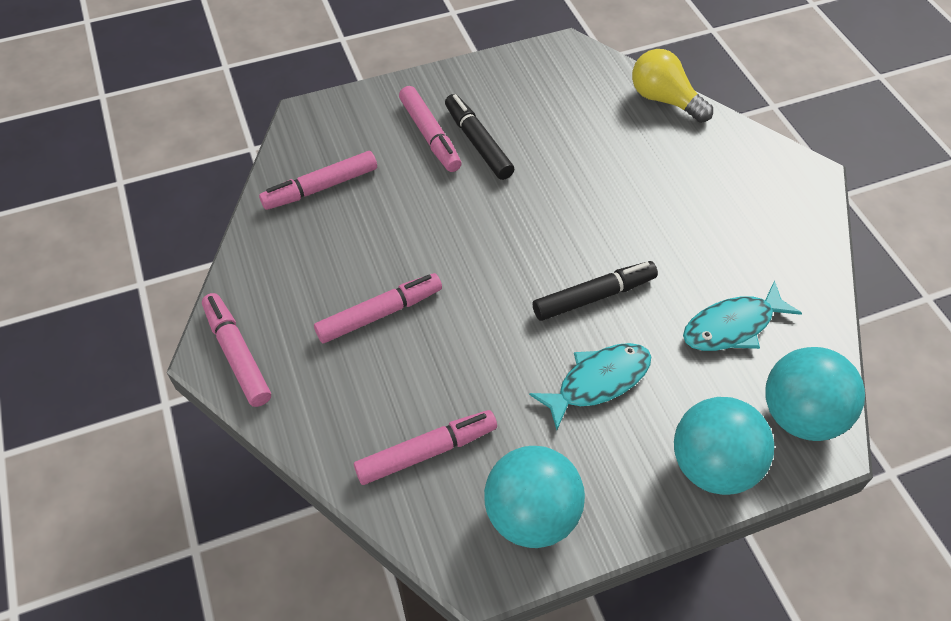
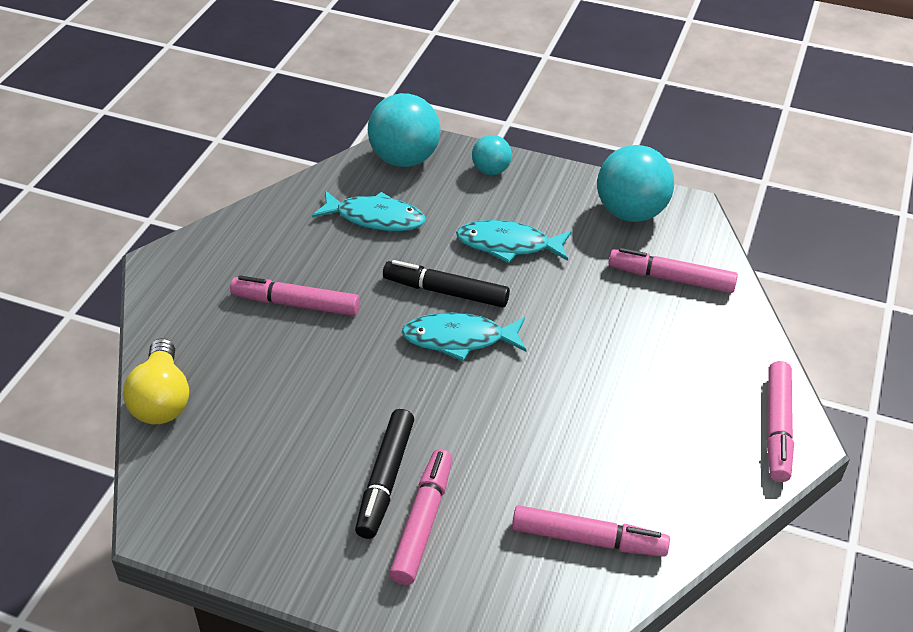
camera: 140 degrees left, 10 degrees down
pink marker [314,273,442,343] -> pink marker moved to [230,276,360,316]
turquoise ball [674,397,774,495] -> turquoise ball [472,135,512,175], size x0.55
none -> turquoise fish [402,313,526,361]

